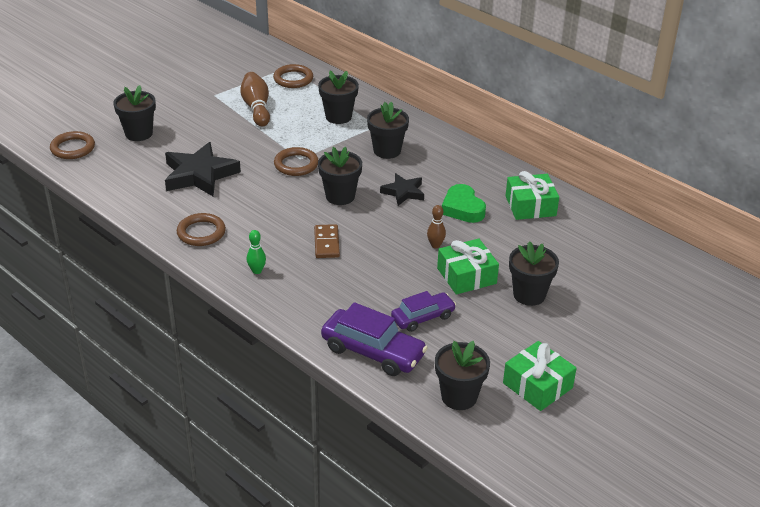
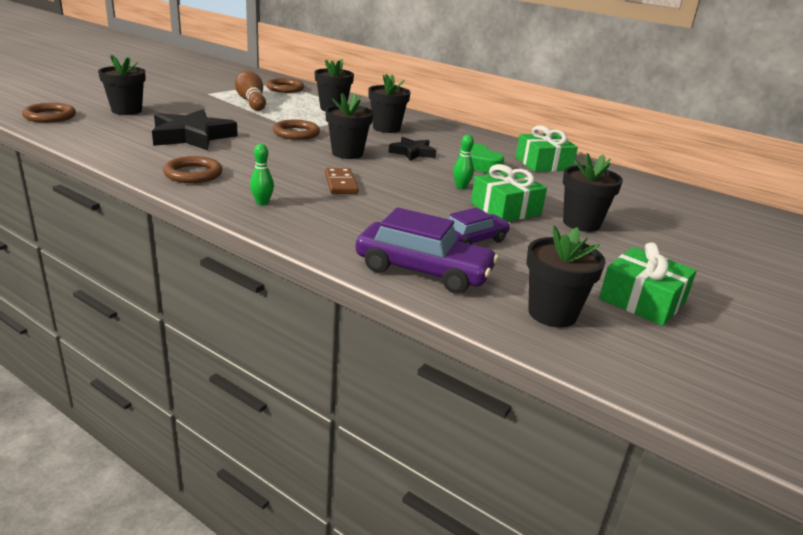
camera: 10 degrees left, 10 degrees down
brown bowling pin [427,205,446,248] -> green bowling pin [453,135,474,189]

